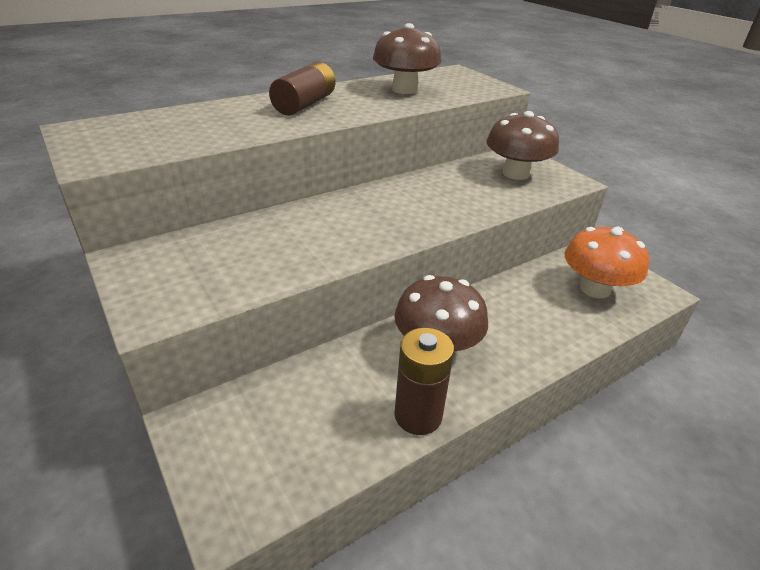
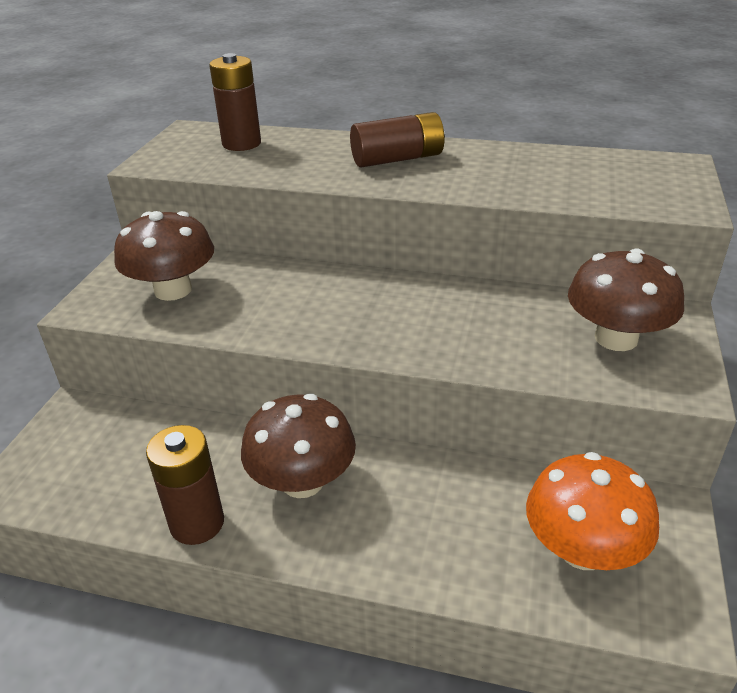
camera: 50 degrees right, 0 degrees up
brown mushroom [373,23,442,94] -> brown mushroom moved to [114,211,214,301]
none -> brown battery [209,53,261,151]

